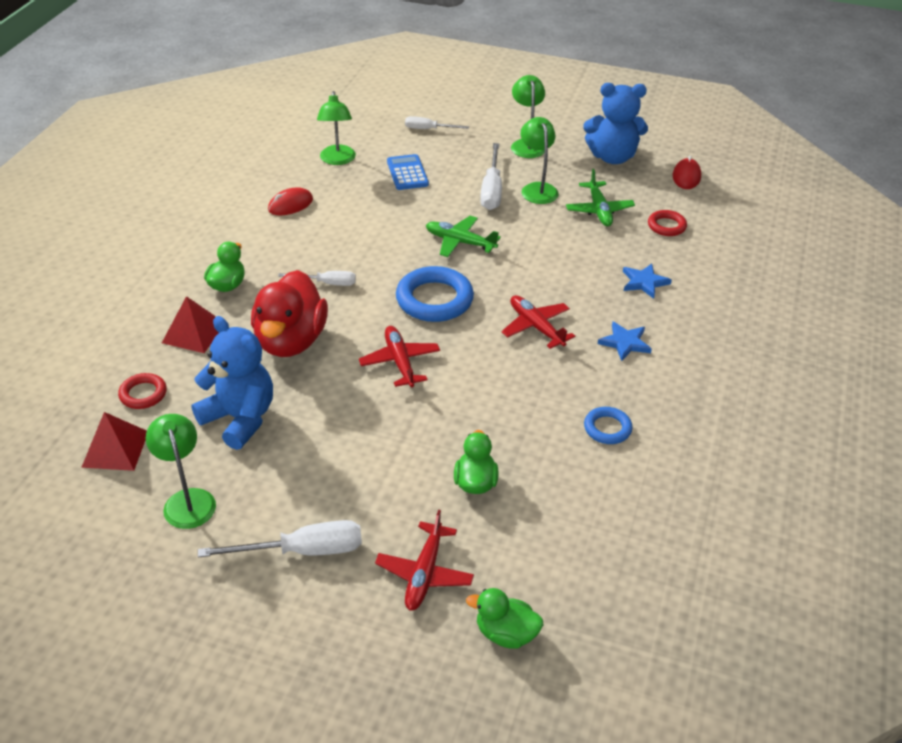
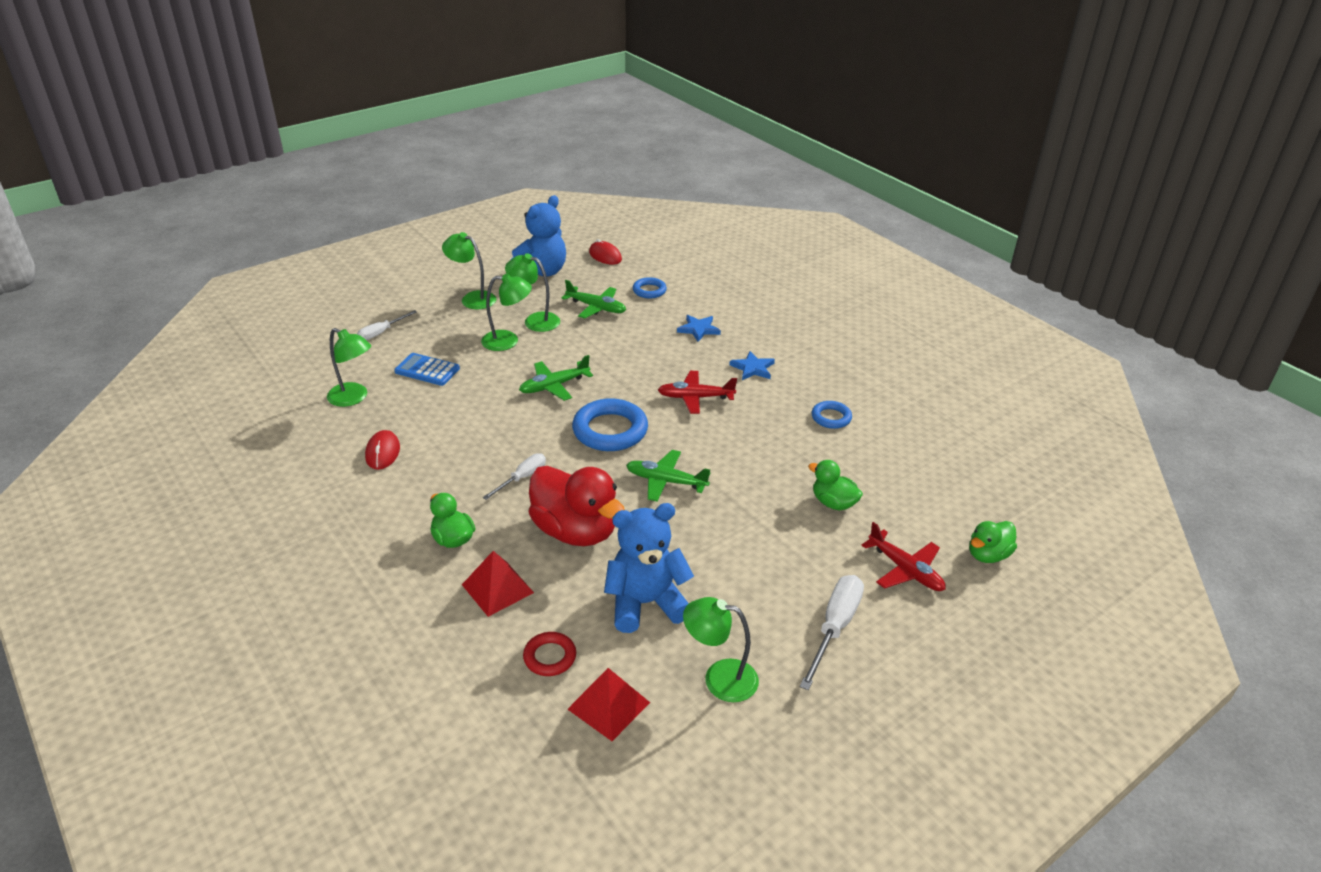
camera: 55 degrees left, 5 degrees down
red plane [359,326,440,387] -> green plane [626,450,711,502]
white screwdriver [480,143,502,210] -> green lamp [481,274,532,351]
red ring [648,210,687,236] -> blue ring [633,277,667,298]

